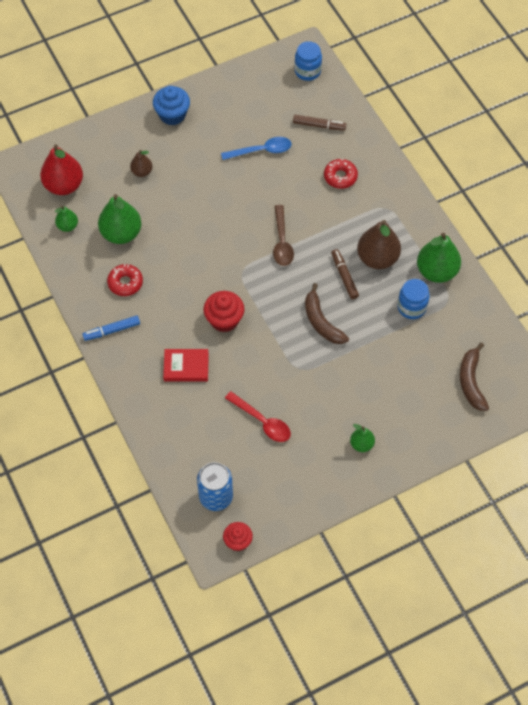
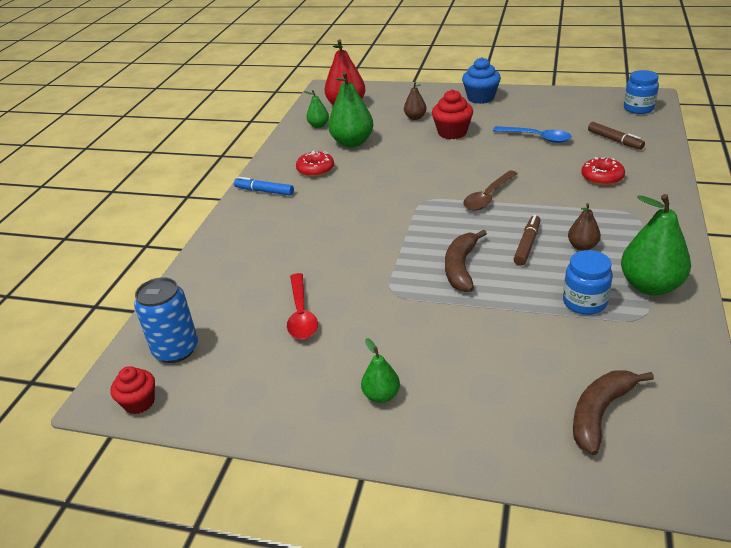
camera: 45 degrees right, 25 degrees down
red book [163,349,209,382] -> none
red cupcake [203,291,244,332] -> red cupcake moved to [432,90,473,139]
brown pear [357,220,401,269] -> brown pear [568,203,601,251], size x0.53

